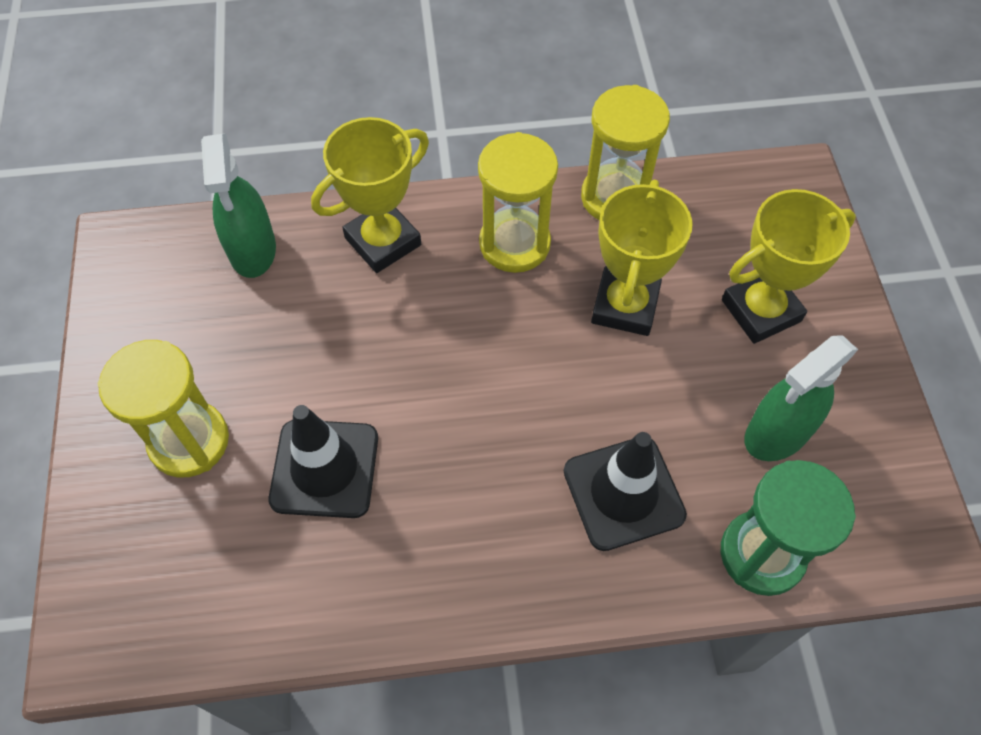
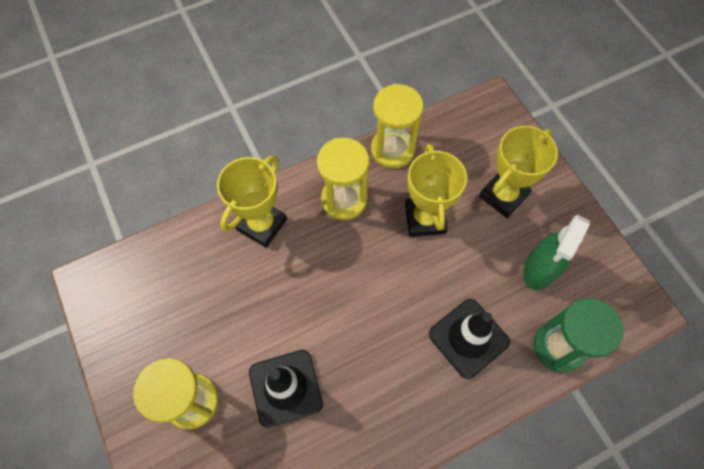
camera: 20 degrees left, 5 degrees up
green spray bottle [201,133,276,278] -> none

